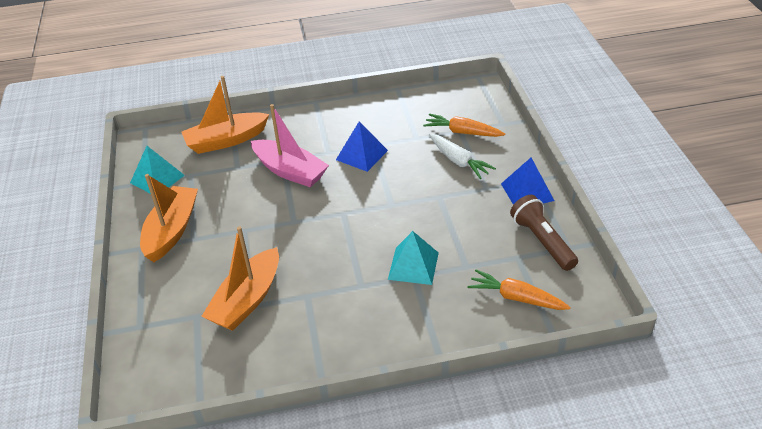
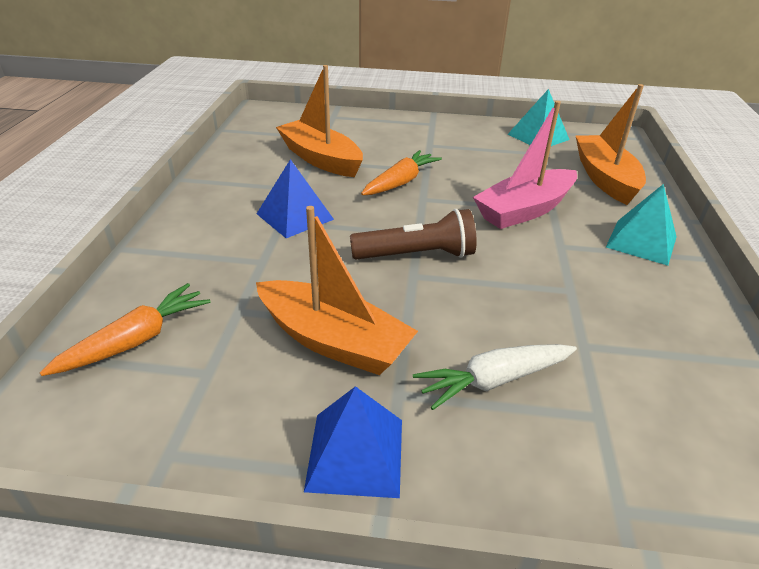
camera: 105 degrees right, 5 degrees down
orange boat [140,174,198,262] -> orange boat moved to [256,206,418,375]
blue pyramid [336,121,388,172] -> blue pyramid moved to [257,159,334,238]
turquoise pyramid [388,231,439,285] -> turquoise pyramid moved to [606,184,677,266]
orange carrot [423,113,505,137] -> orange carrot moved to [361,150,442,195]
brown flashlight [510,195,578,271] -> brown flashlight moved to [350,209,477,260]

